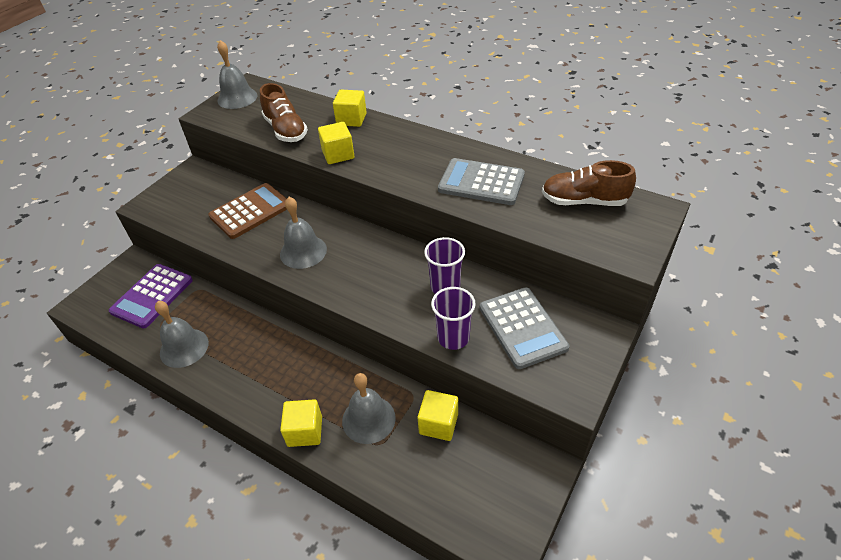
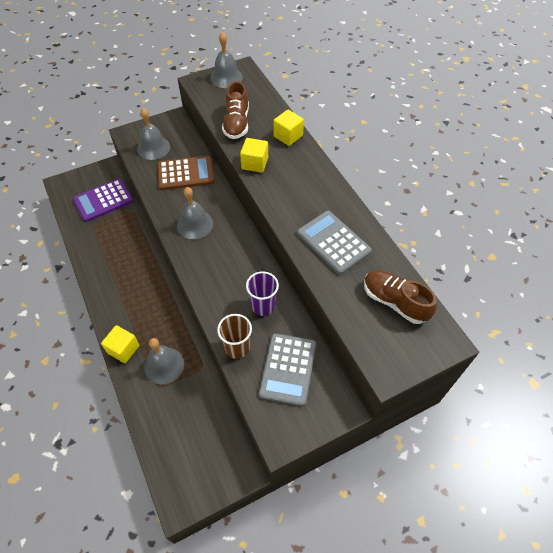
camera: 30 degrees right, 10 degrees up
grey bell [155,301,209,368] -> grey bell moved to [137,108,170,160]
yellow cube [418,390,458,441] -> none
purple cup [431,287,476,350] -> brown cup [217,314,252,359]

